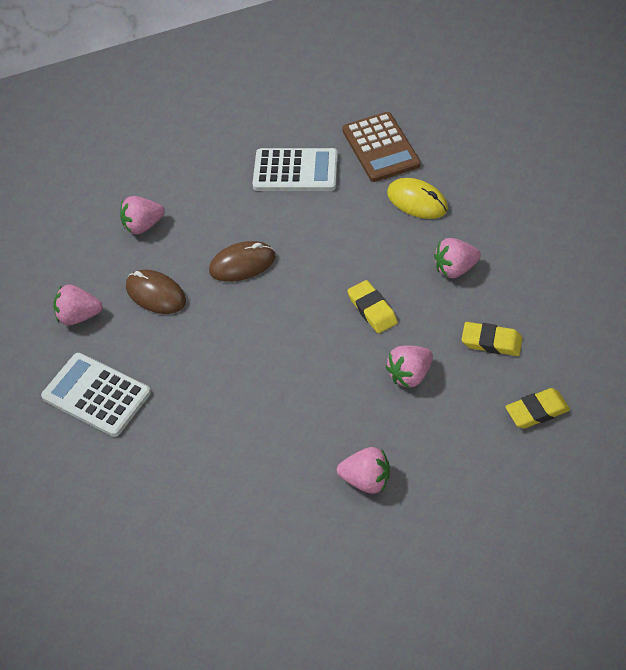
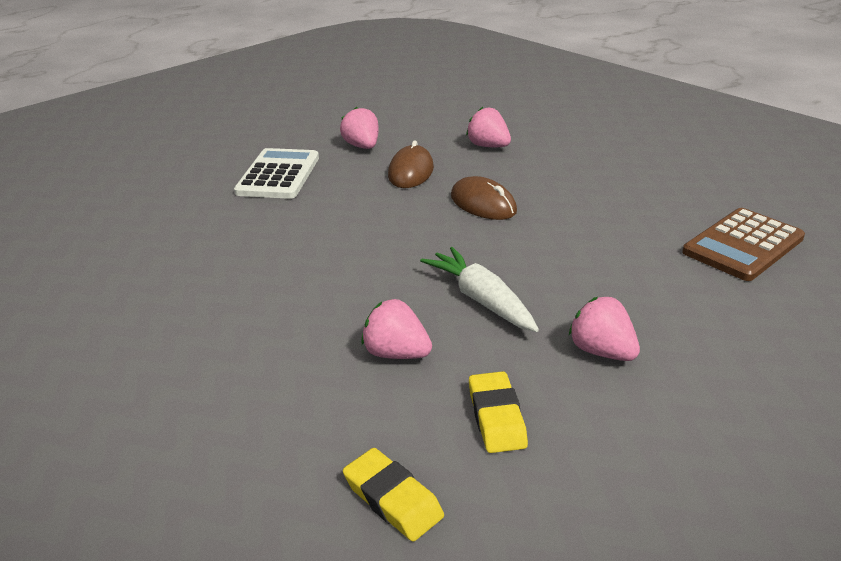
camera: 65 degrees right, 20 degrees down
white calculator [252,148,338,191] -> none
pink strawberry [337,447,390,494] -> none
yellow eraser [347,280,398,334] -> white carrot [420,247,539,332]
yellow mouse [387,178,448,219] -> none

